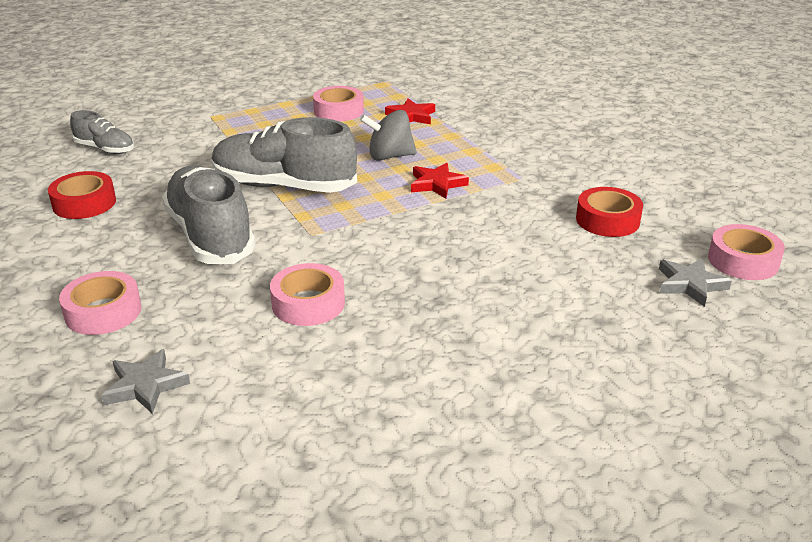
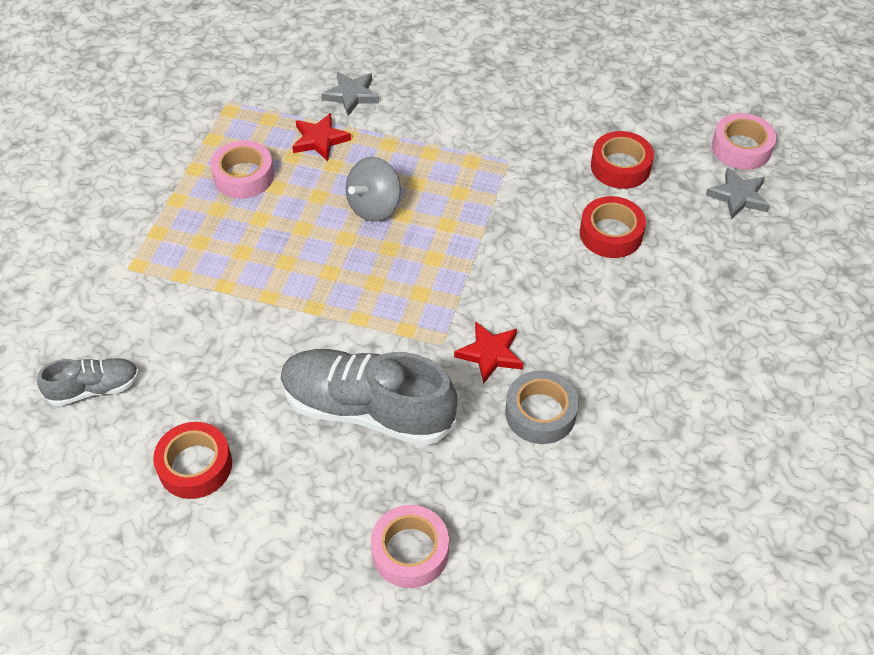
camera: 45 degrees left, 20 degrees up
grey star [101,349,190,414] -> grey star moved to [321,72,379,116]
grey shoe [212,117,357,193] -> none
pink tape [270,263,345,326] -> grey tape [505,370,579,444]
red star [411,163,469,199] -> red star moved to [454,321,523,384]
none -> red tape [580,196,646,258]

